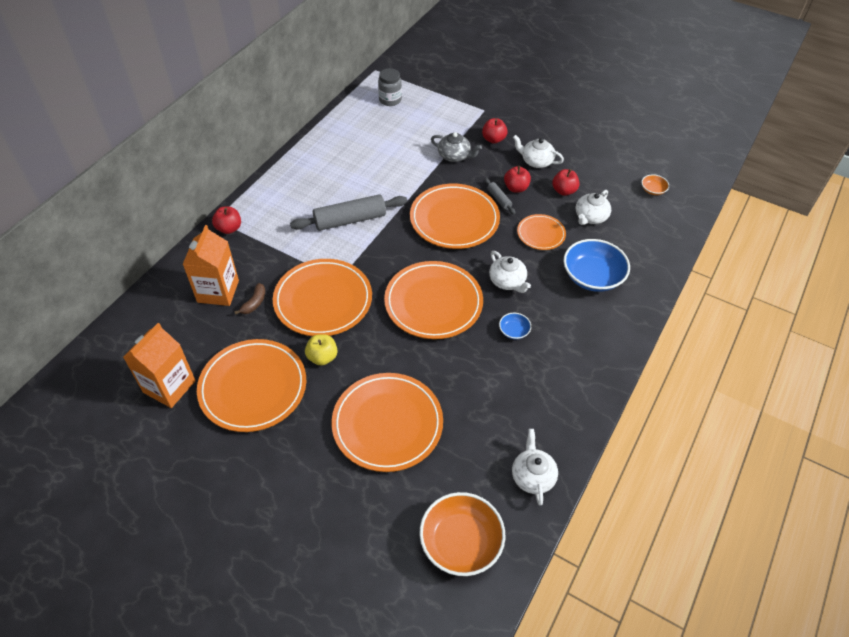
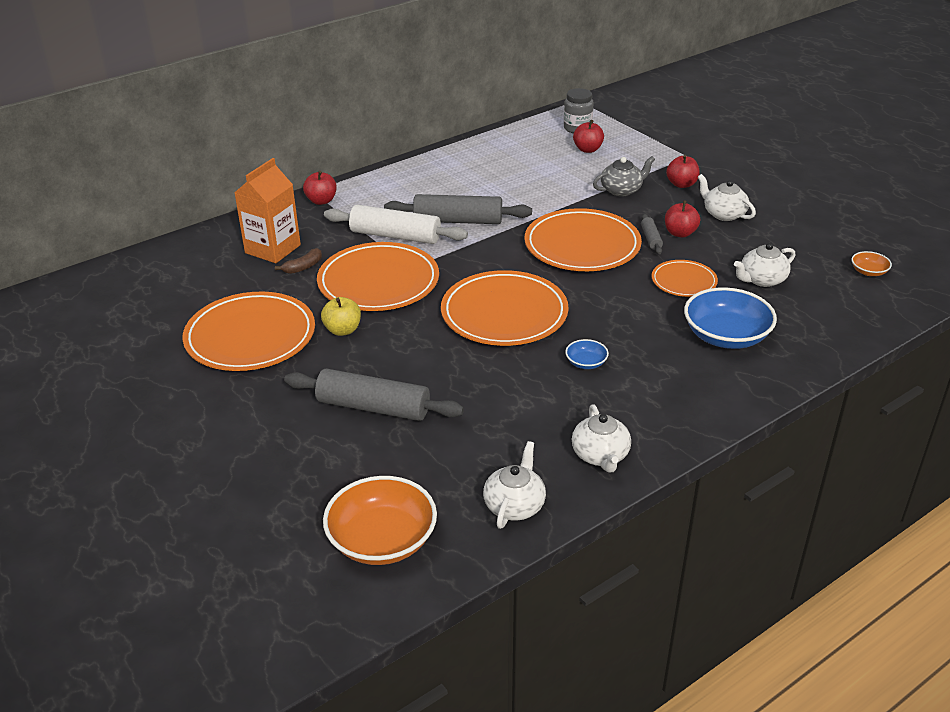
camera: 25 degrees right, 15 degrees down
orange carton [123,323,196,408] -> none
orange plate [331,373,443,472] -> grey rolling pin [284,369,464,421]
grey teapot [431,132,482,162] -> grey teapot turned 75 degrees counterclockwise [593,156,655,196]
white teapot [489,251,531,293] -> white teapot moved to [572,404,631,473]
red apple [552,169,579,196] -> red apple moved to [573,120,604,153]
none -> white rolling pin [324,205,468,244]

